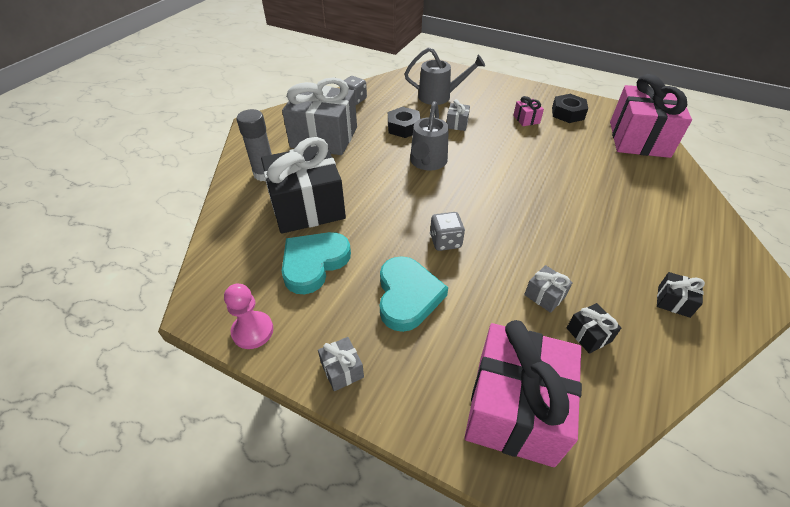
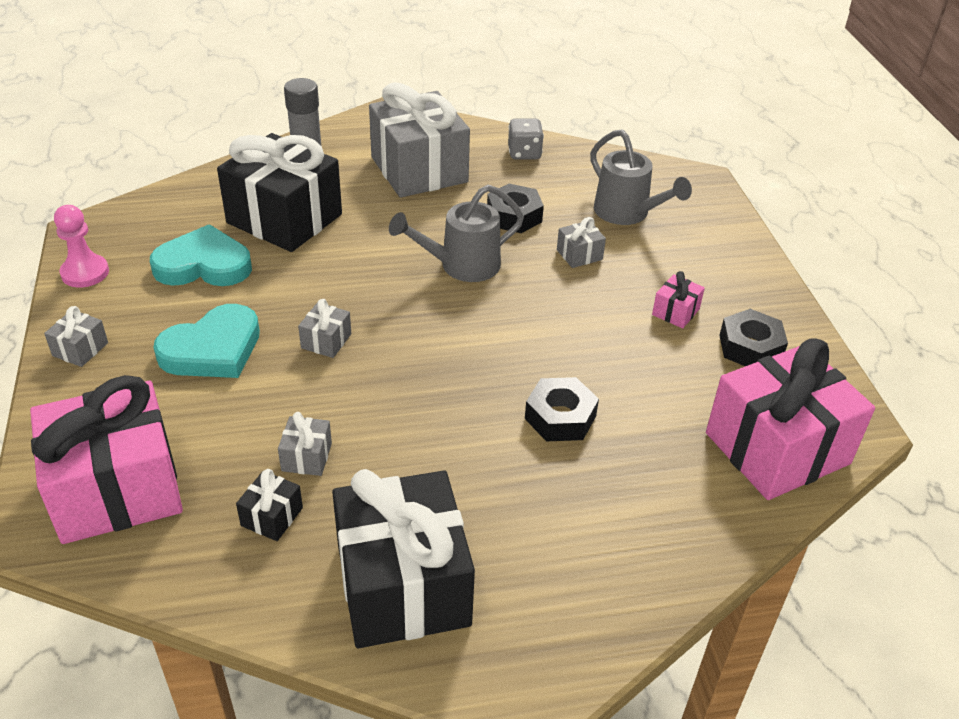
camera: 50 degrees right, 5 degrees down
grey dice [430,212,465,251] -> grey gift [298,299,351,358]
black gift [657,272,705,318] -> black gift [332,469,475,648], size x2.48
none -> black nut [525,377,599,441]

